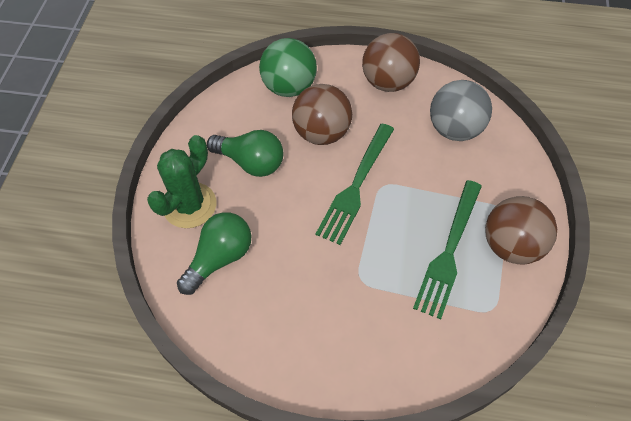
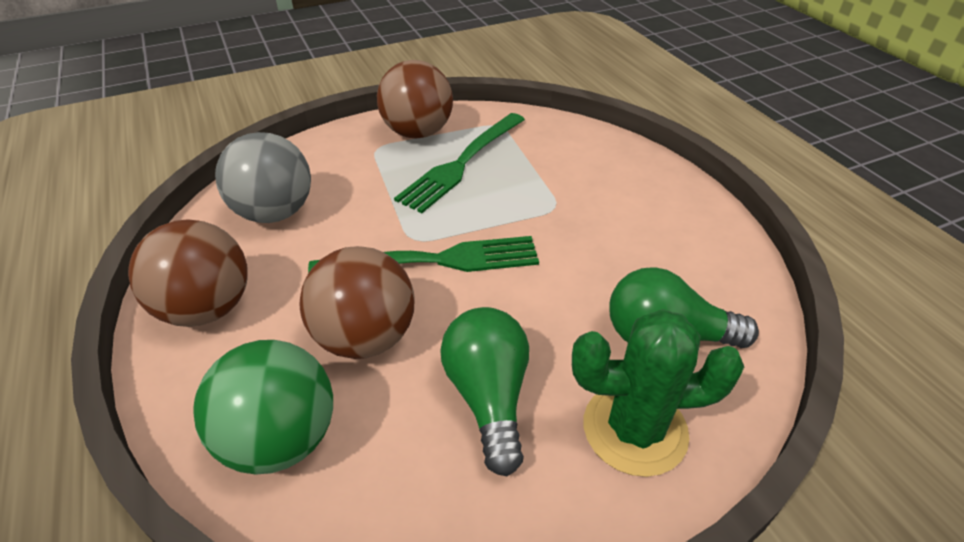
camera: 125 degrees left, 15 degrees down
green fork [413,180,482,319] -> green fork turned 135 degrees clockwise [394,113,525,213]

